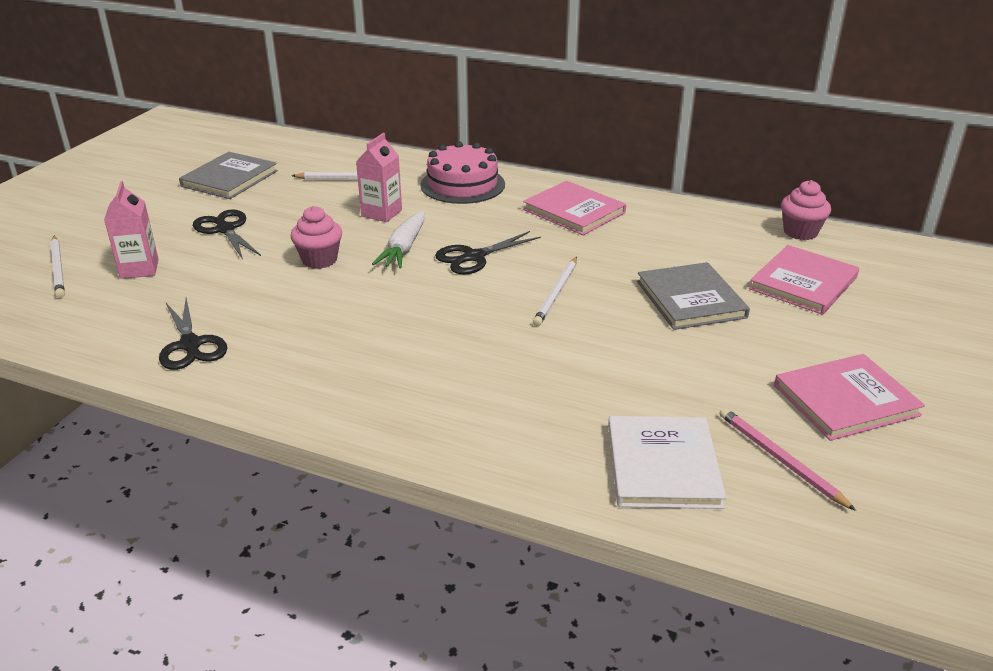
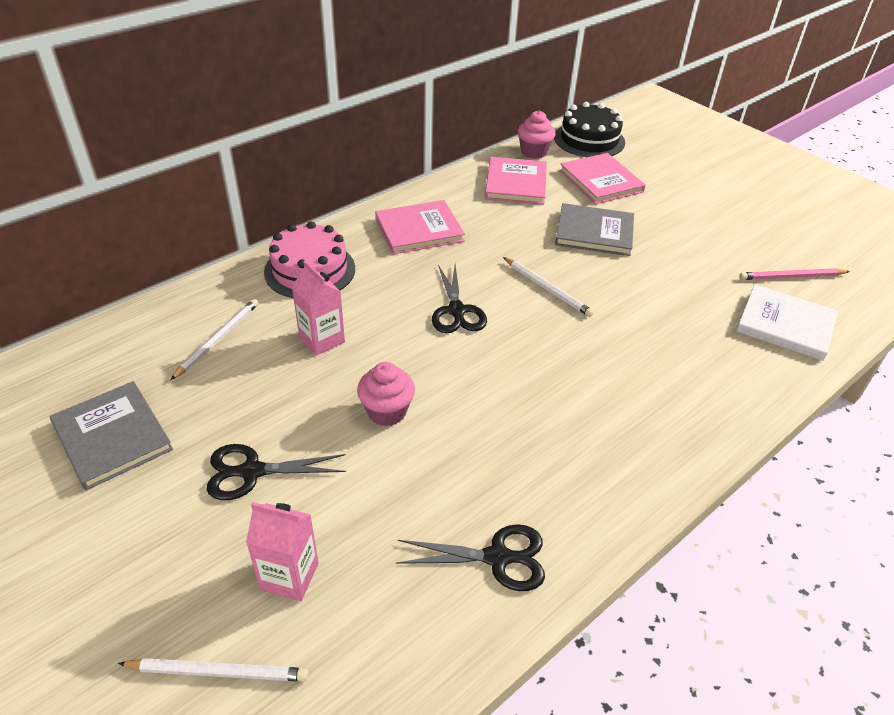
camera: 65 degrees left, 10 degrees up
white carrot [372,211,425,269] -> none
pink book [774,354,925,441] -> pink book moved to [485,157,547,205]
none -> black cake [554,102,625,157]

